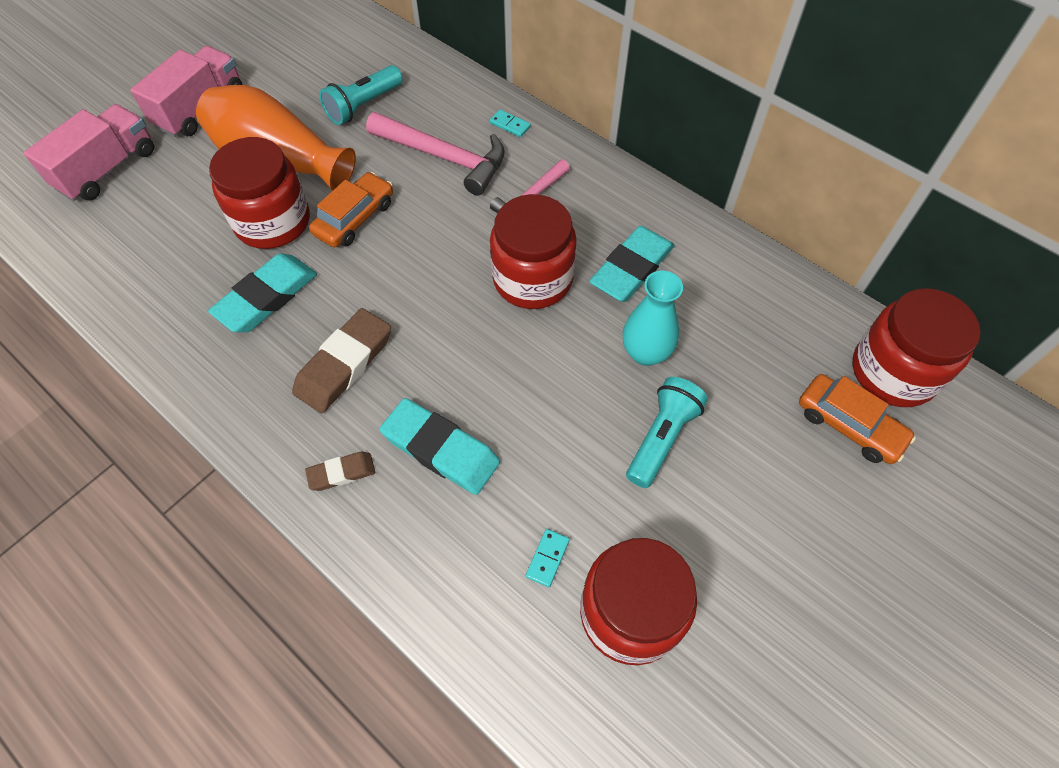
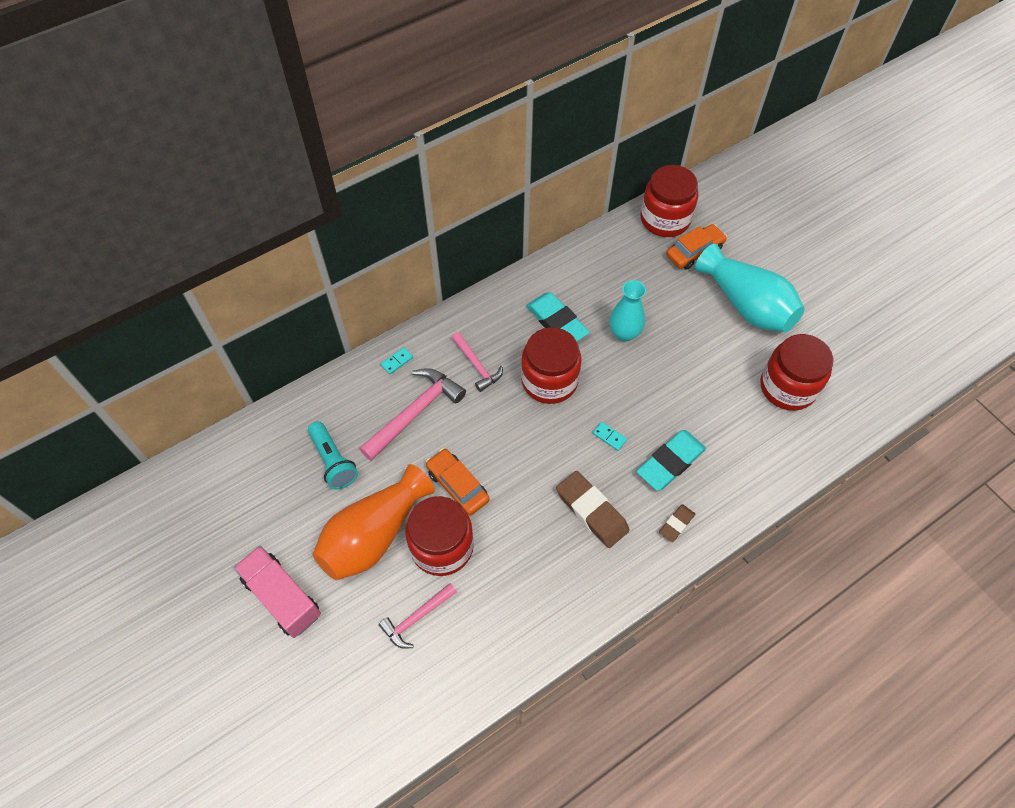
camera: 75 degrees left, 0 degrees up
pink truck [24,104,154,201] -> none
turquoise eraser [208,253,317,332] -> none
brown eraser [305,452,375,491] -> brown eraser turned 45 degrees clockwise [659,504,695,542]
turquoise domino [526,529,570,587] -> turquoise domino moved to [593,422,627,451]
turquoise flashlight [626,377,708,488] -> none
none -> pink hammer [379,583,457,649]
none -> turquoise vase [695,244,805,332]

